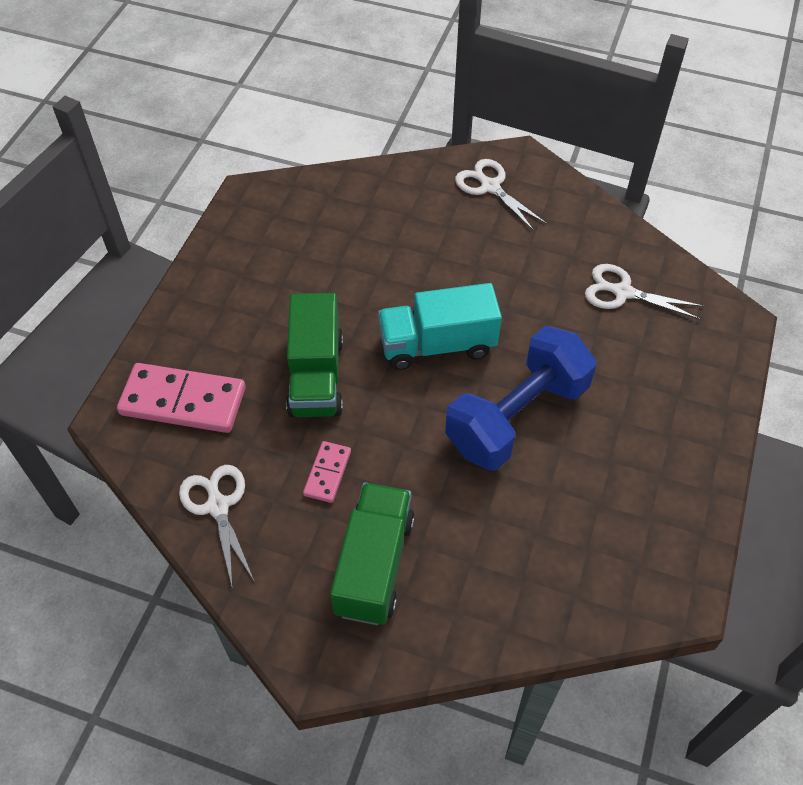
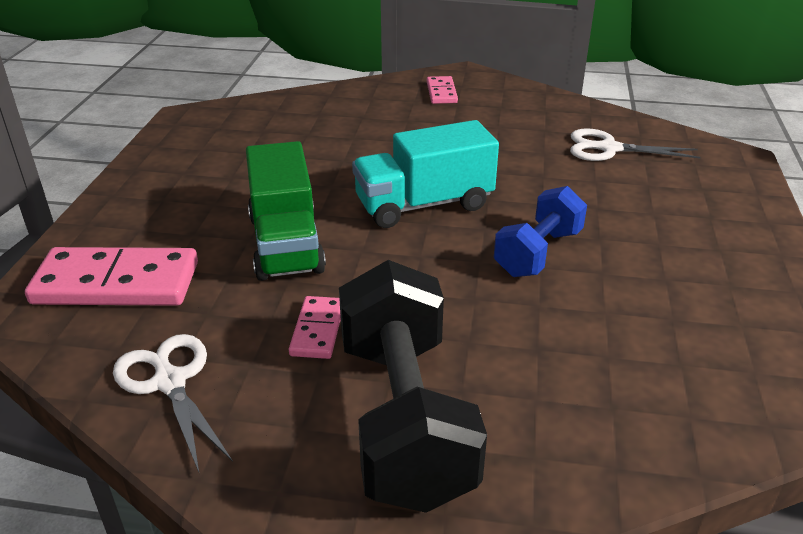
camera: 10 degrees left, 20 degrees down
green truck [330,482,415,625] -> black dumbbell [339,260,487,513]
blue dumbbell [445,326,596,471] -> blue dumbbell [494,186,587,277], size x0.59
white scissors [455,159,547,231] -> pink domino [427,76,458,104]

